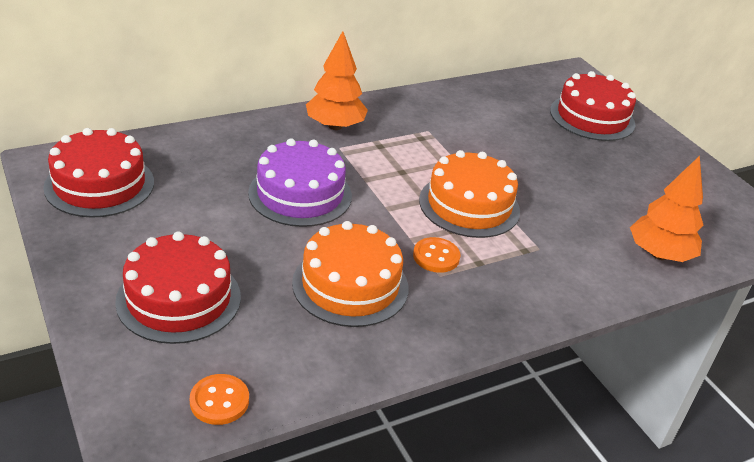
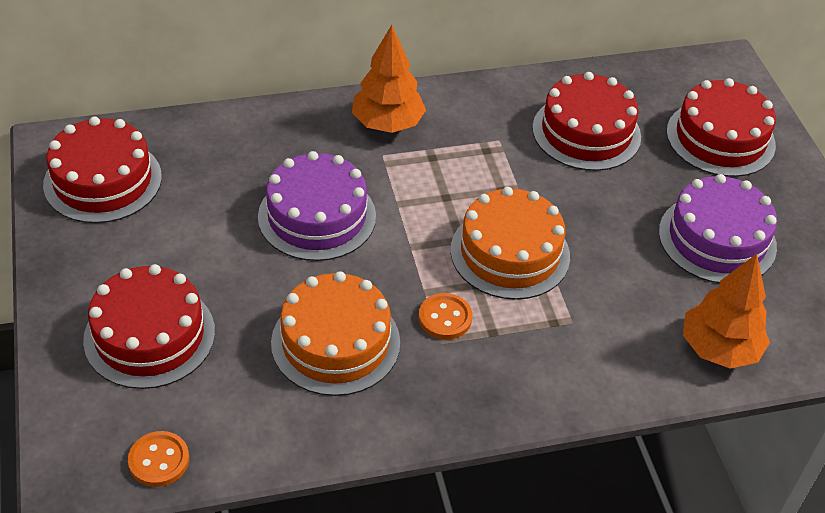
camera: 15 degrees right, 10 degrees up
none -> red cake [532,72,641,171]
none -> purple cake [659,174,777,283]

